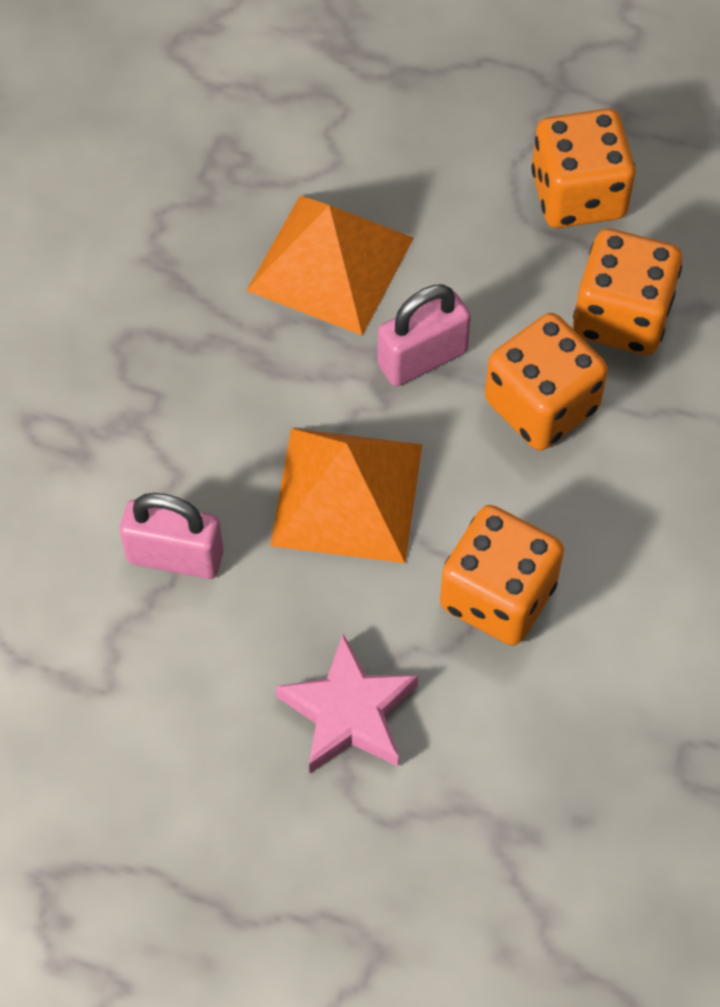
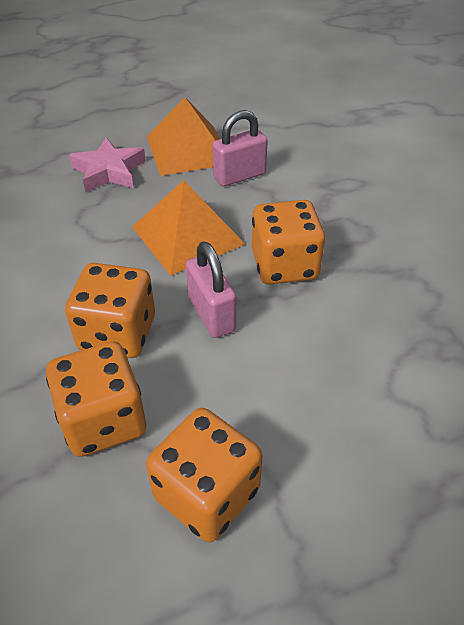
camera: 140 degrees right, 15 degrees down
orange pyramid [246,195,414,335] -> orange pyramid moved to [147,97,220,176]
pink padlock [377,284,471,386] -> pink padlock turned 45 degrees counterclockwise [186,241,236,338]
orange dice [440,505,564,645] -> orange dice moved to [252,200,325,285]

